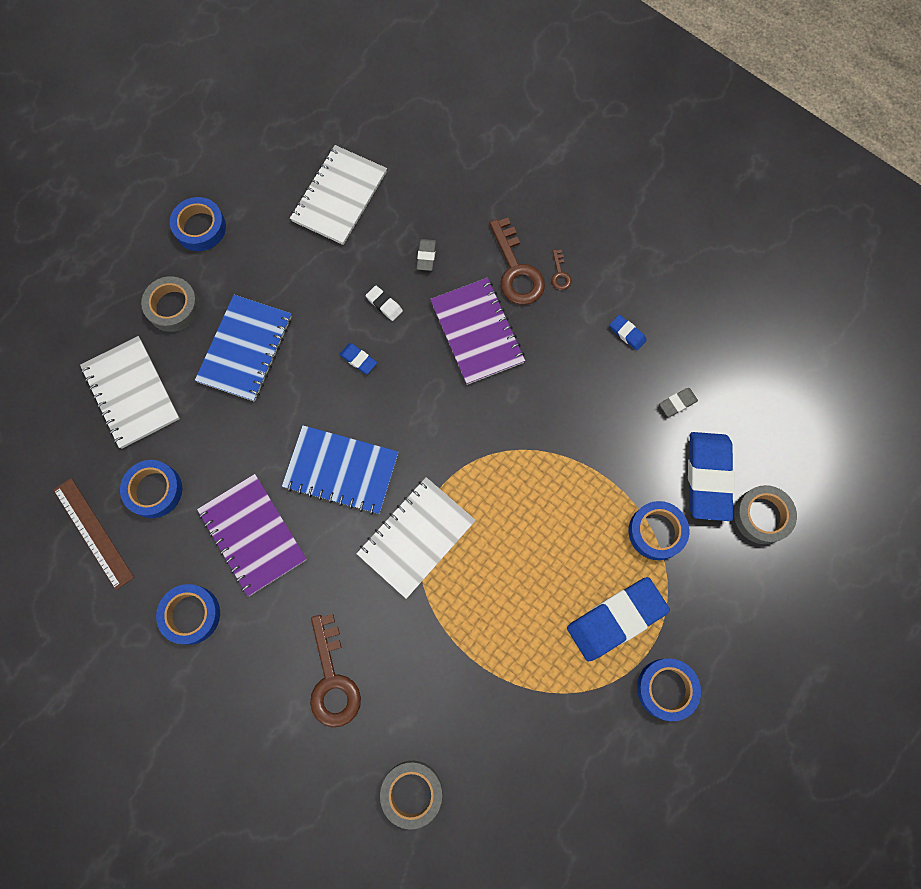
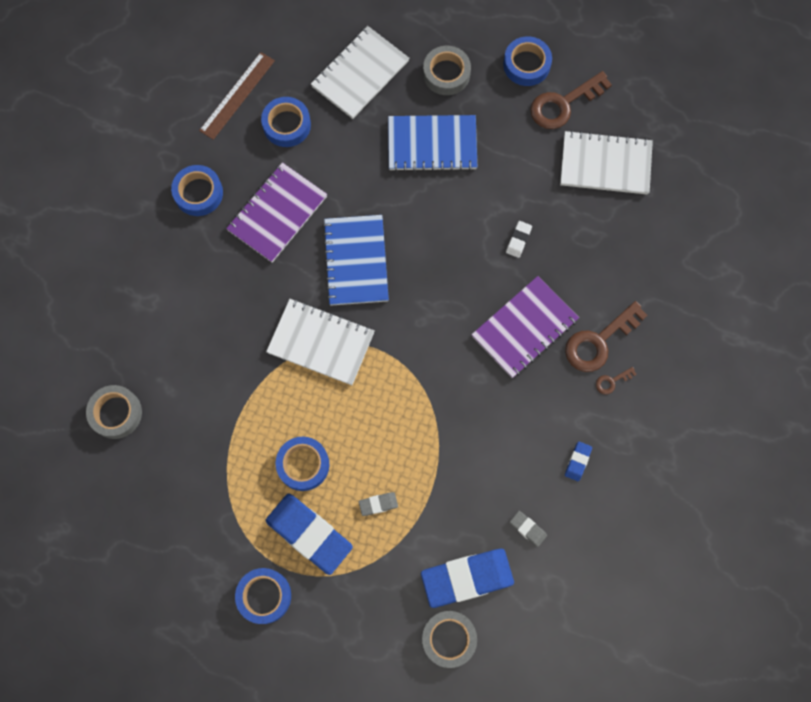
camera: 70 degrees right, 0 degrees up
brown key [310,614,361,727] -> brown key moved to [530,71,612,129]
blue eraser [339,343,377,374] -> none
grey eraser [417,239,436,271] -> grey eraser moved to [359,492,398,516]
blue tape [629,501,689,560] -> blue tape moved to [275,437,329,491]

